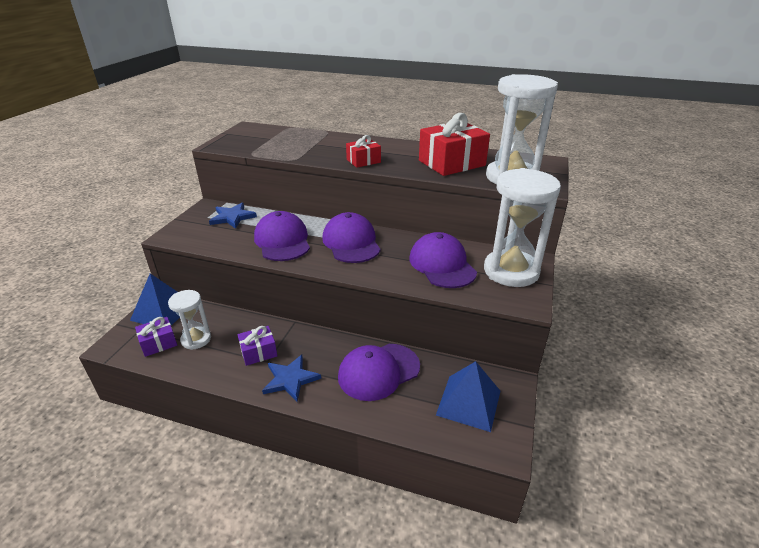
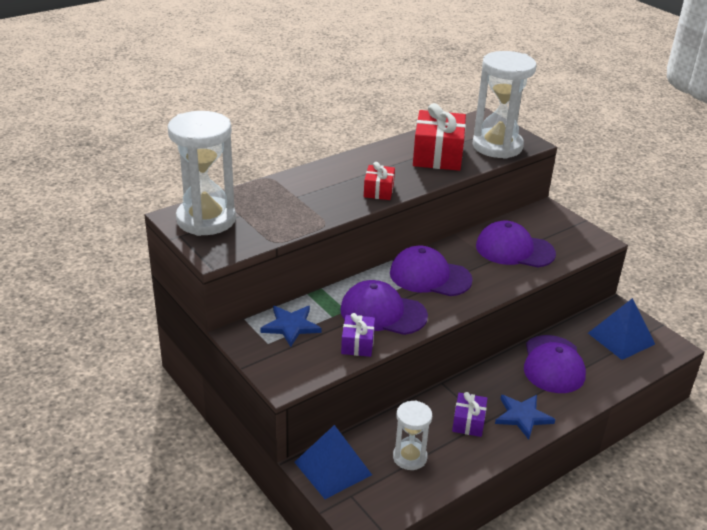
camera: 55 degrees left, 0 degrees up
purple gift [135,317,177,357] -> purple gift moved to [341,313,375,357]
white hourglass [484,168,561,287] -> white hourglass moved to [167,111,236,236]

